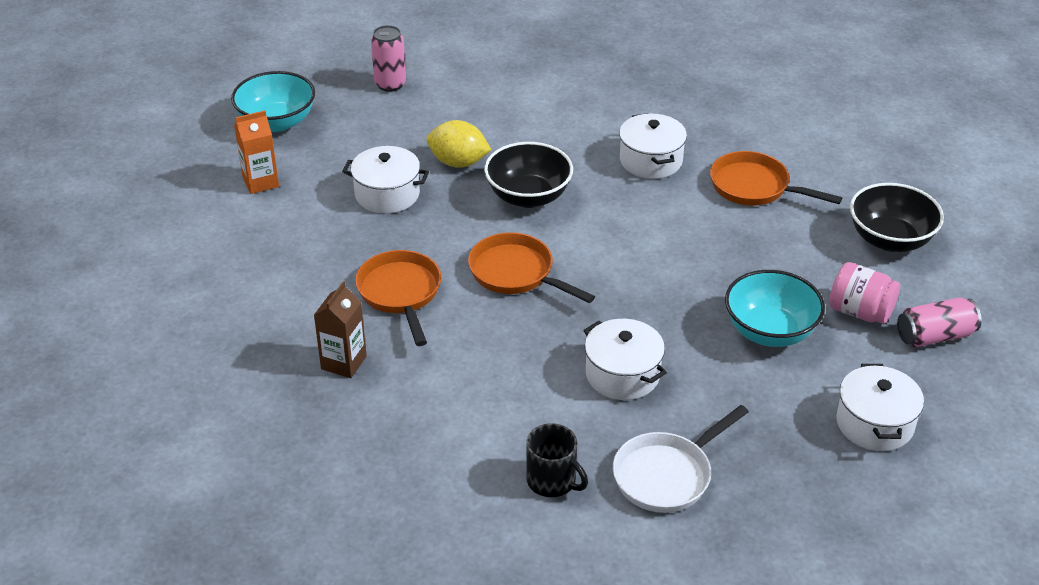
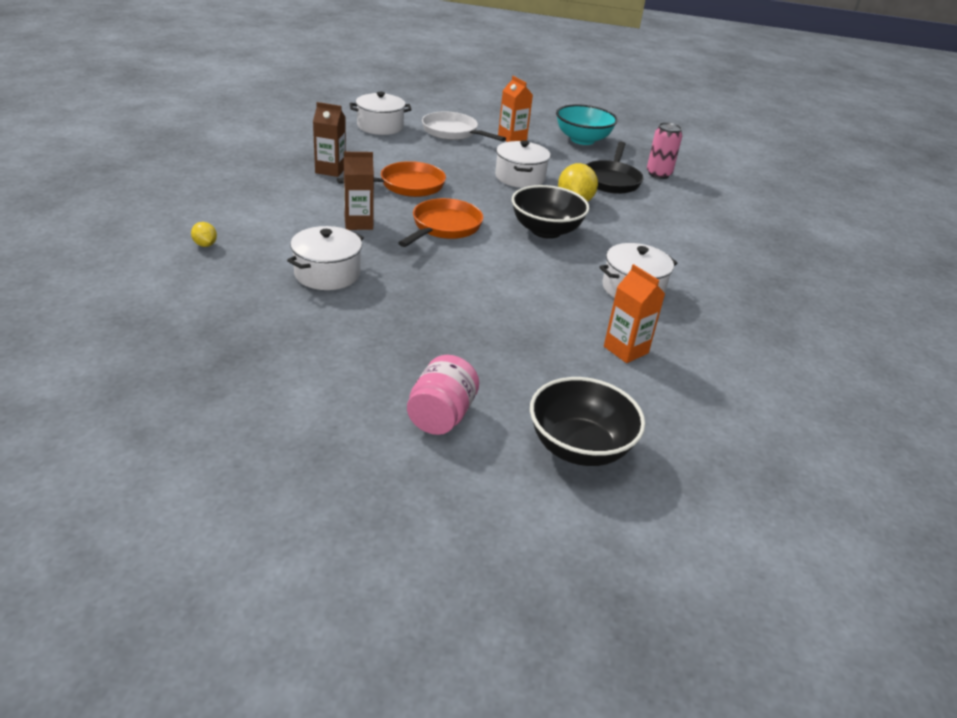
camera: 75 degrees right, 5 degrees down
black mug [526,423,588,497] -> yellow lemon [191,222,217,247]
white pan [613,405,749,513] -> white pan moved to [422,111,506,142]
orange pan [710,151,842,206] -> orange carton [604,264,665,363]
turquoise bowl [725,270,825,347] -> none
white pot [836,364,924,451] -> white pot moved to [350,92,412,135]
pink can [897,297,982,347] -> none
none -> brown carton [344,152,374,230]
none -> black pan [585,142,643,194]

